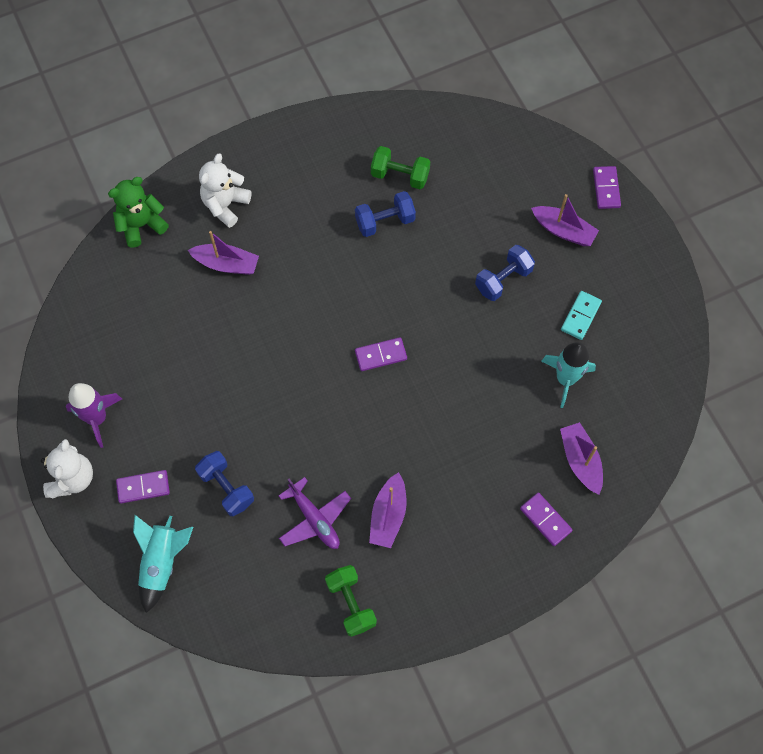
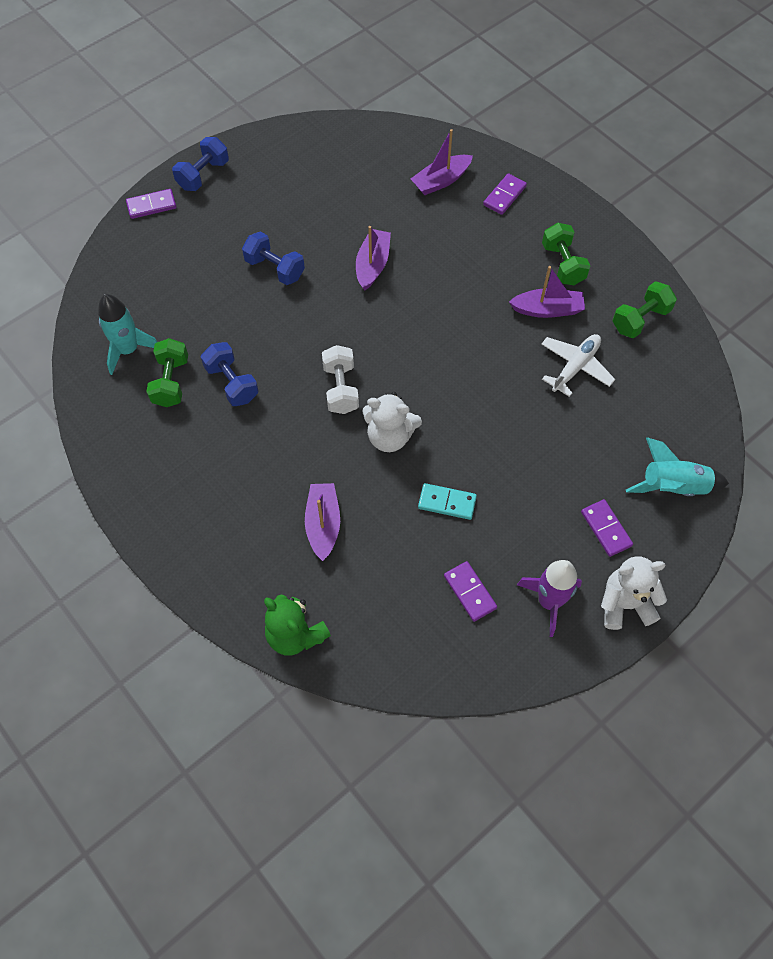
camera: 105 degrees left, 5 degrees down
blue dumbbell [195,451,254,516] -> blue dumbbell moved to [172,137,229,191]
white teddy bear [199,153,252,228] -> white teddy bear moved to [362,392,422,452]
purple plane [278,477,351,549] -> white plane [541,334,615,397]
purple domino [355,337,407,371] -> purple domino moved to [444,561,497,622]
purple boat [531,194,599,246] -> purple boat moved to [356,226,391,290]
turquoise rocket [541,342,596,408] -> turquoise rocket moved to [98,294,157,375]
turquoise domino [561,291,602,340] -> turquoise domino moved to [418,483,477,520]
none -> white dumbbell [322,345,359,414]
none -> green dumbbell [542,223,590,285]

